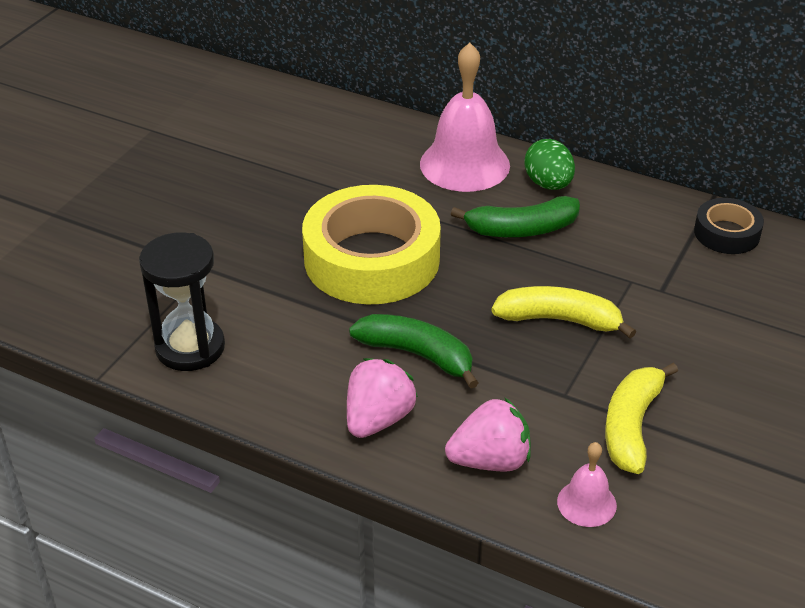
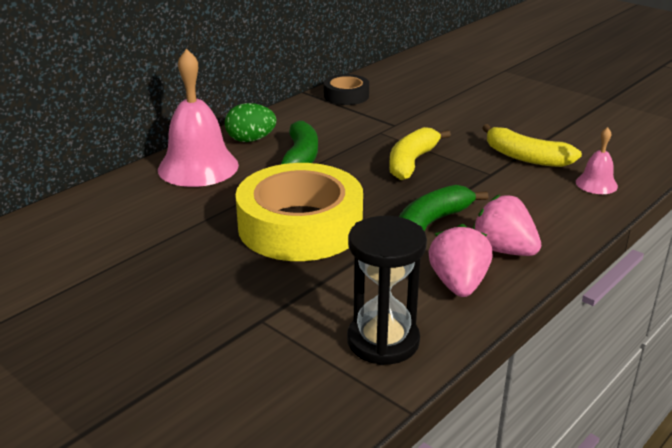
camera: 75 degrees left, 10 degrees down
pink strawberry [445,397,531,472] -> pink strawberry moved to [429,224,493,297]

